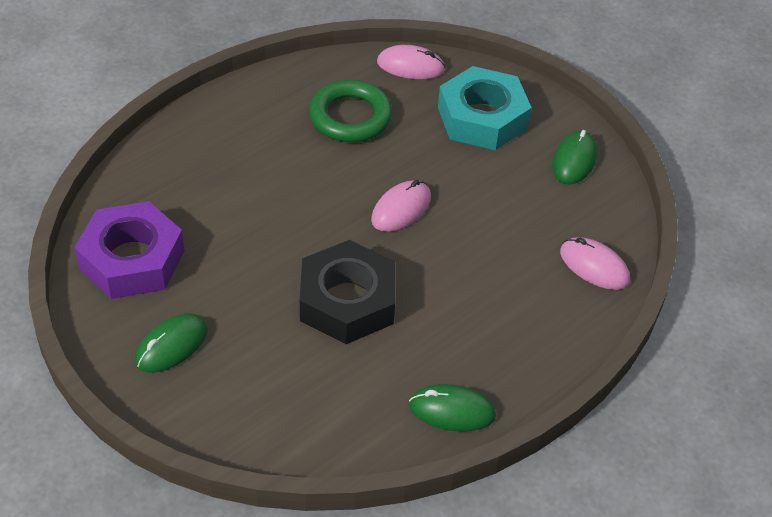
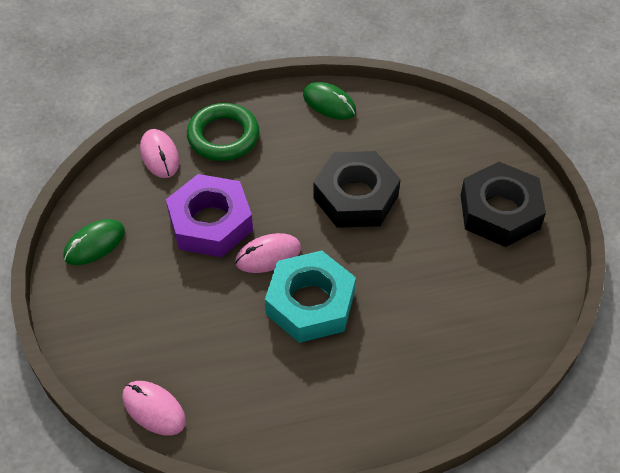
camera: 150 degrees left, 5 degrees up
purple nut [74,201,184,299] -> purple nut moved to [166,174,253,257]
green mouse [135,313,208,373] -> black nut [461,162,546,247]
green ring [309,80,392,142] -> green ring moved to [187,103,259,161]
turquoise nut [438,66,532,150] -> turquoise nut moved to [265,250,356,343]

